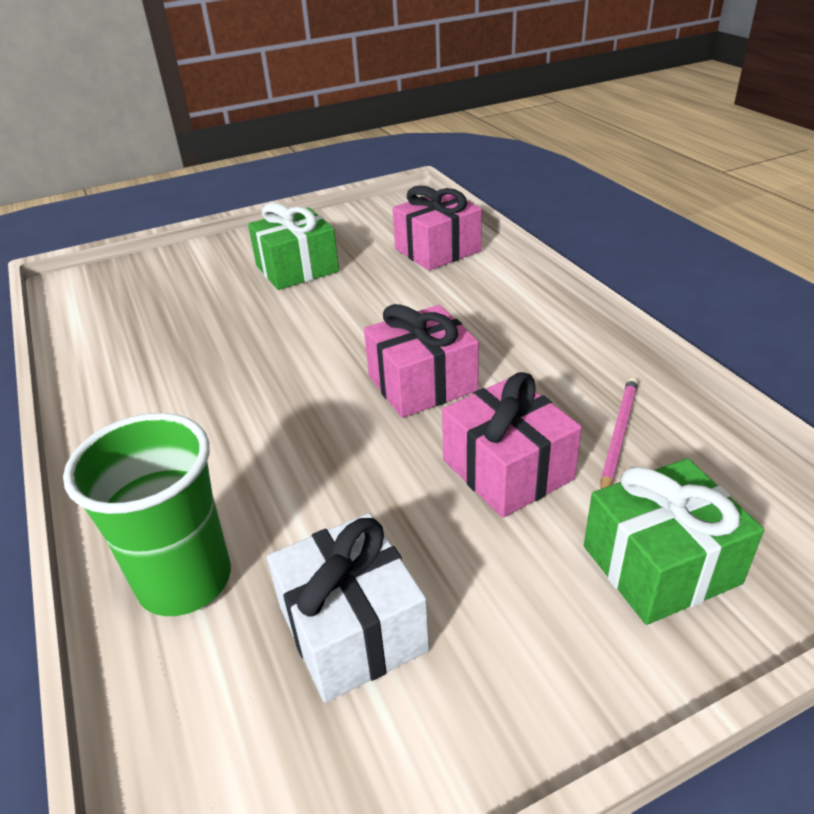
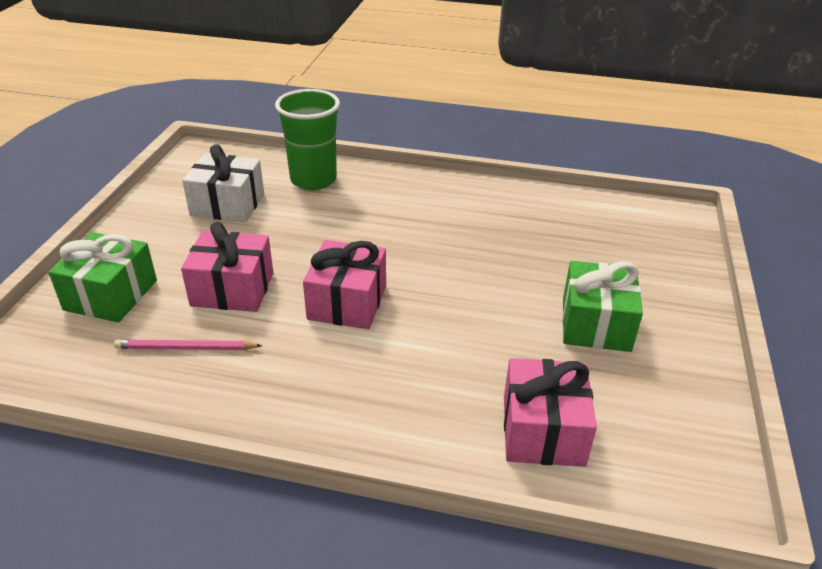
camera: 125 degrees right, 0 degrees up
pink pencil [600,377,638,489] -> pink pencil turned 120 degrees clockwise [114,339,262,350]

